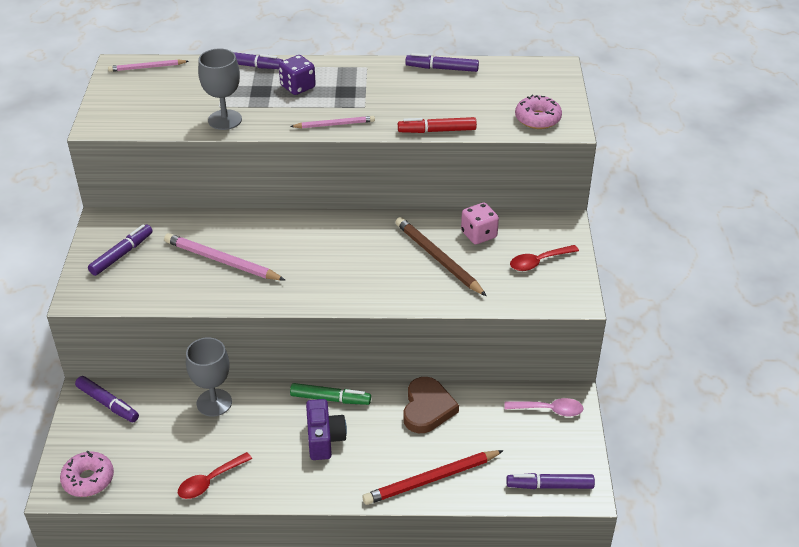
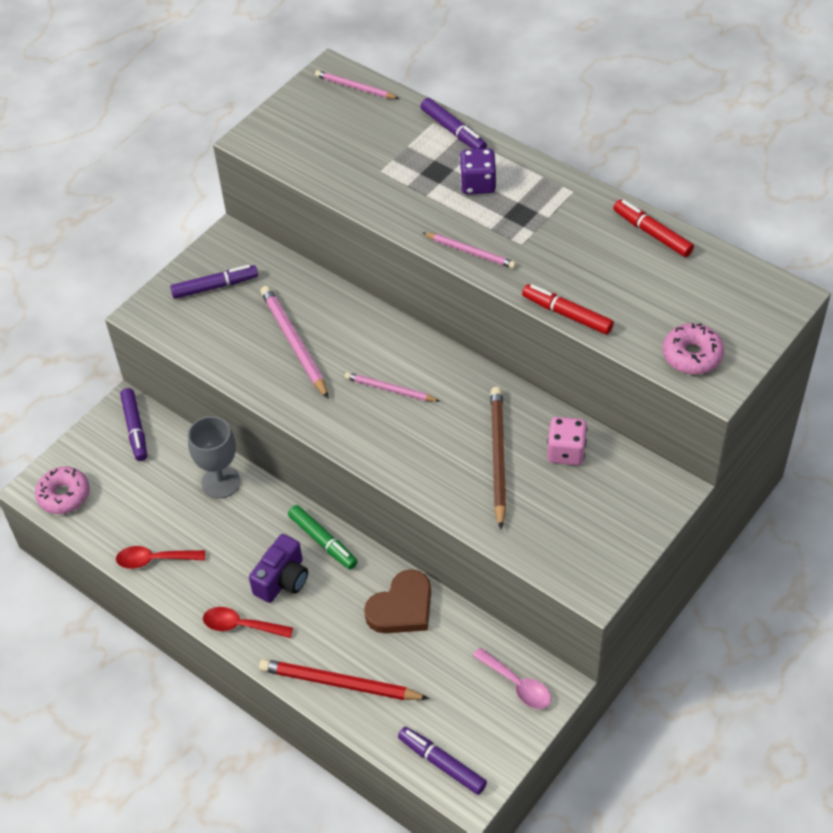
camera: 40 degrees right, 10 degrees up
grey goblet [198,48,242,130] -> none
purple marker [405,53,479,72] -> red marker [613,200,694,257]
red spoon [510,245,579,271] -> red spoon moved to [203,607,293,638]
none -> pink pencil [345,372,439,402]

